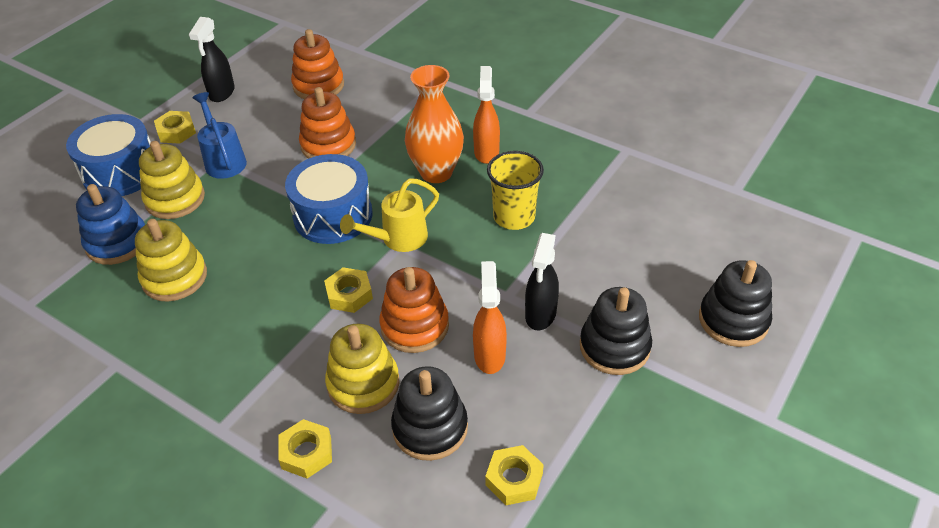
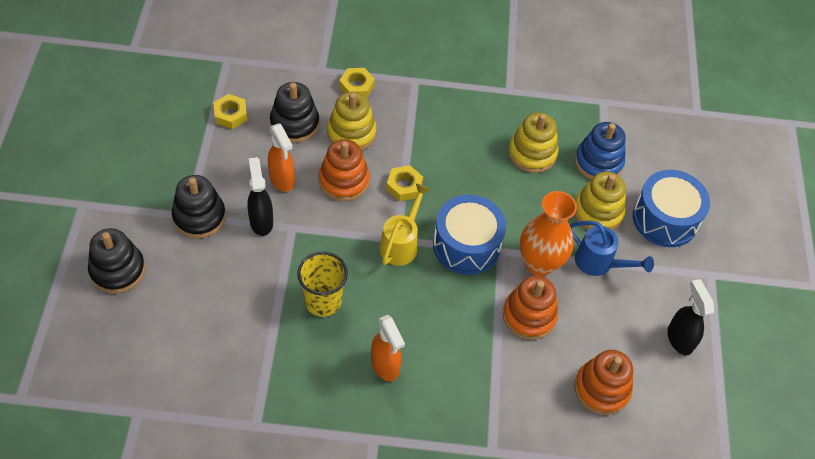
camera: 145 degrees right, 10 degrees up
yellow nut [154,111,196,144] -> none
orange vase [405,65,464,183] -> orange vase moved to [520,191,577,276]

